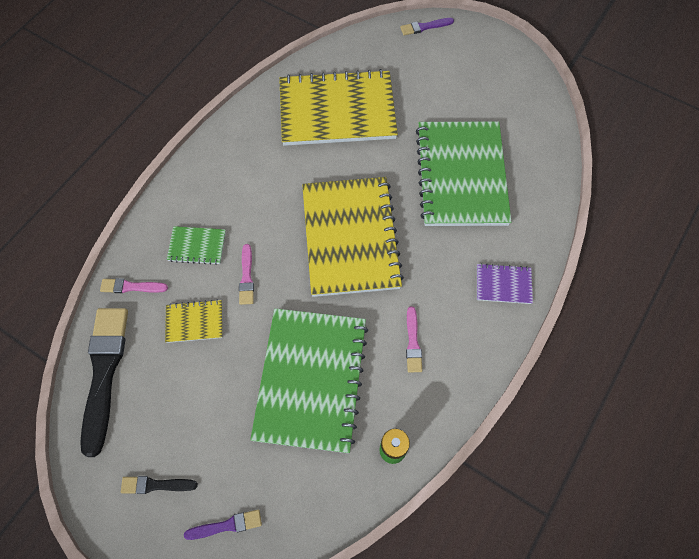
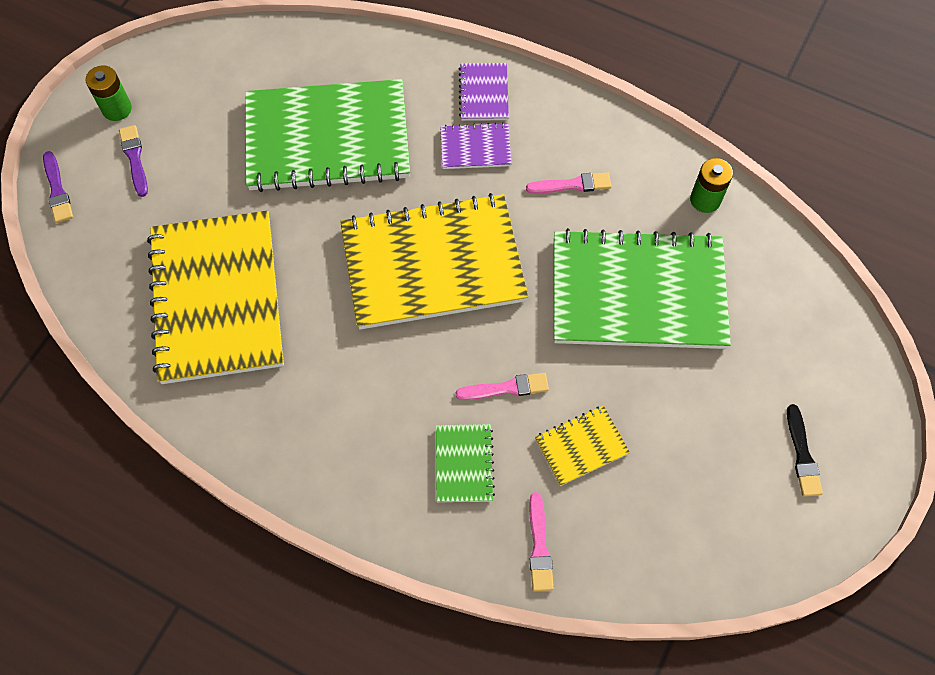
camera: 95 degrees left, 0 degrees up
black brush [80,308,128,457] -> none
yellow notebook [165,300,223,343] -> yellow notebook turned 75 degrees clockwise [535,406,630,486]
purple brush [184,509,262,540] -> purple brush moved to [119,125,148,197]
none -> green battery [85,65,132,121]
none -> purple notebook [440,122,512,169]

